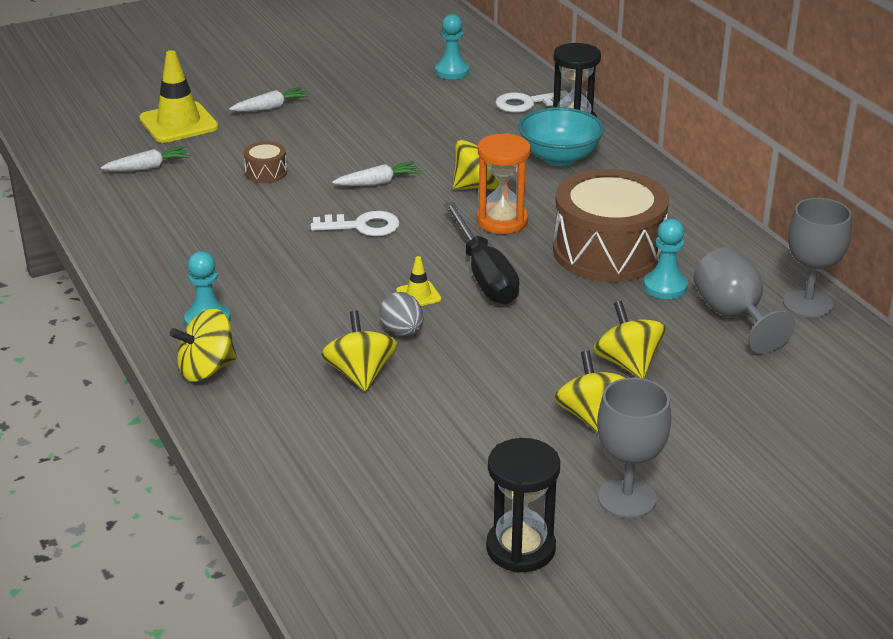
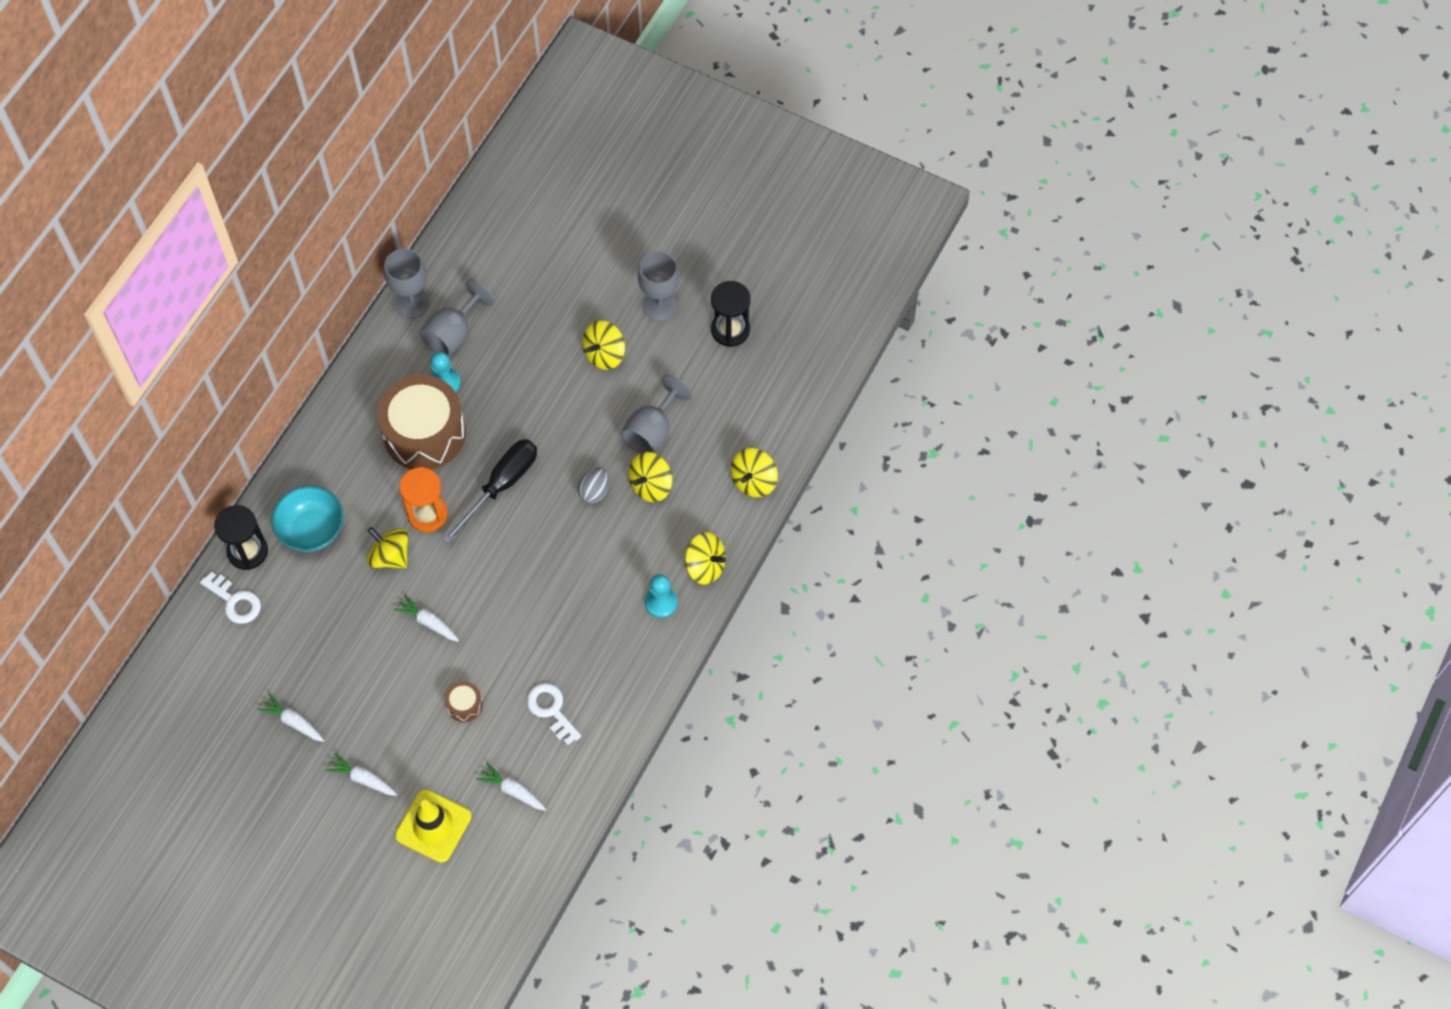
camera: 125 degrees left, 30 degrees up
white key [311,211,400,236] -> white key moved to [527,683,581,745]
yellow traffic cone [396,256,441,306] -> none
turquoise pawn [435,14,469,79] -> none
yellow spinning top [593,301,666,379] -> yellow spinning top moved to [731,448,778,497]
none -> white carrot [257,694,324,742]
none -> grey goblet [621,375,692,453]

